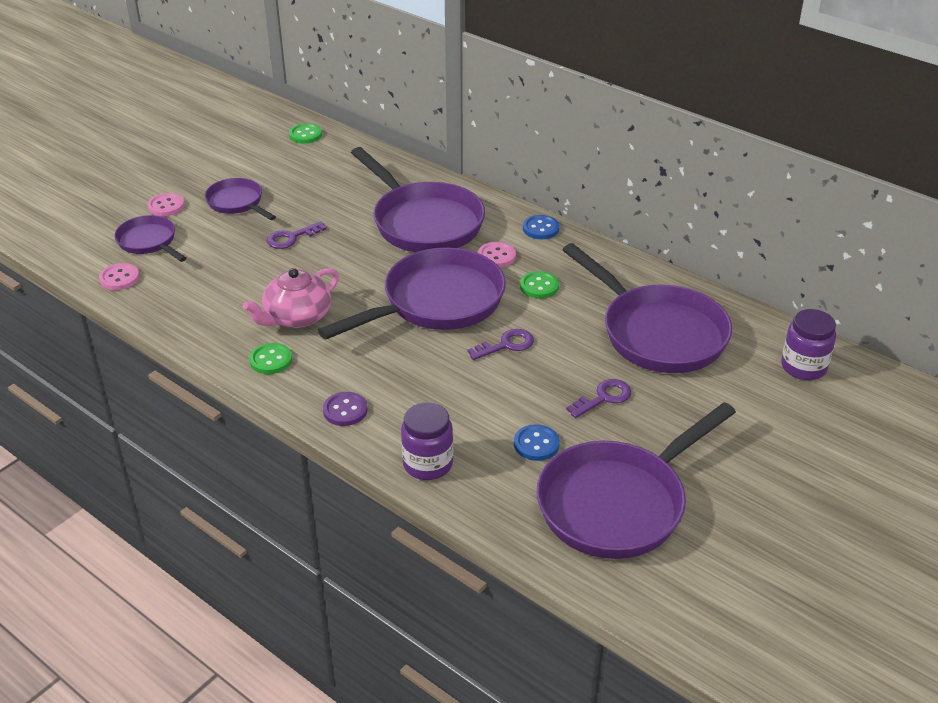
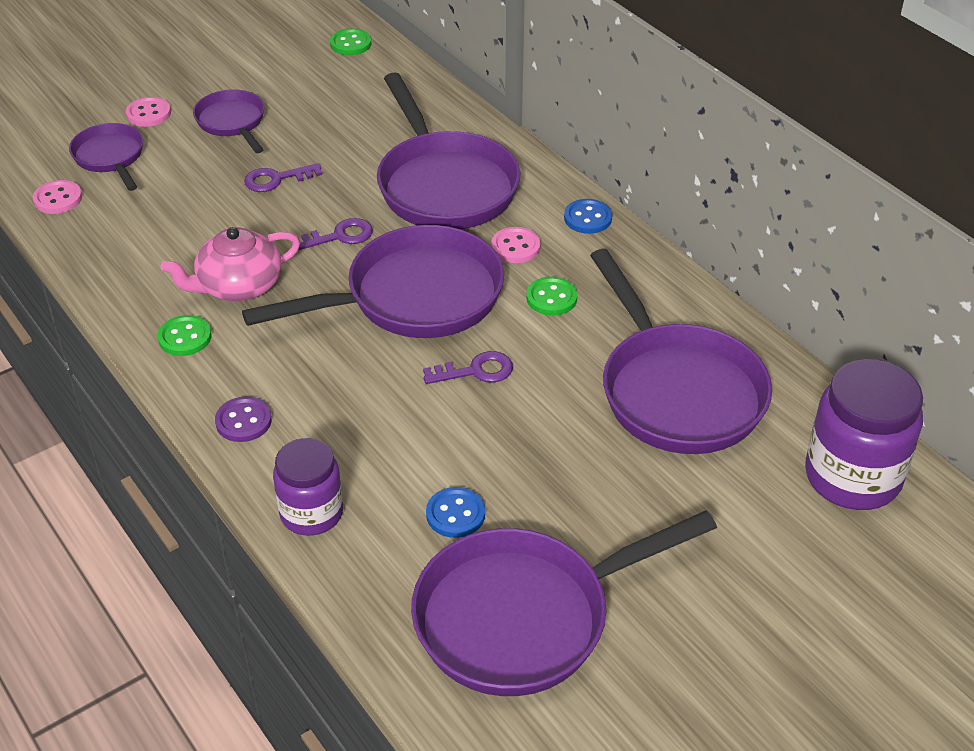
camera: 15 degrees right, 5 degrees up
purple key [566,379,631,418] -> purple key moved to [297,218,373,250]
purple jar [781,309,836,380] -> purple jar [805,359,923,510], size x1.56

